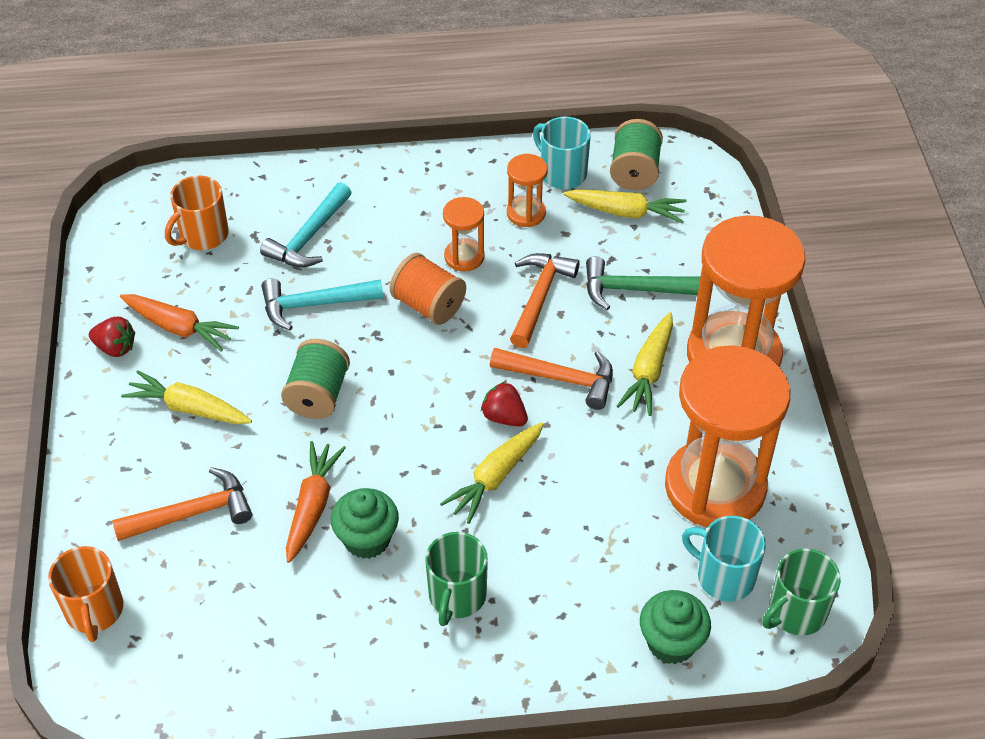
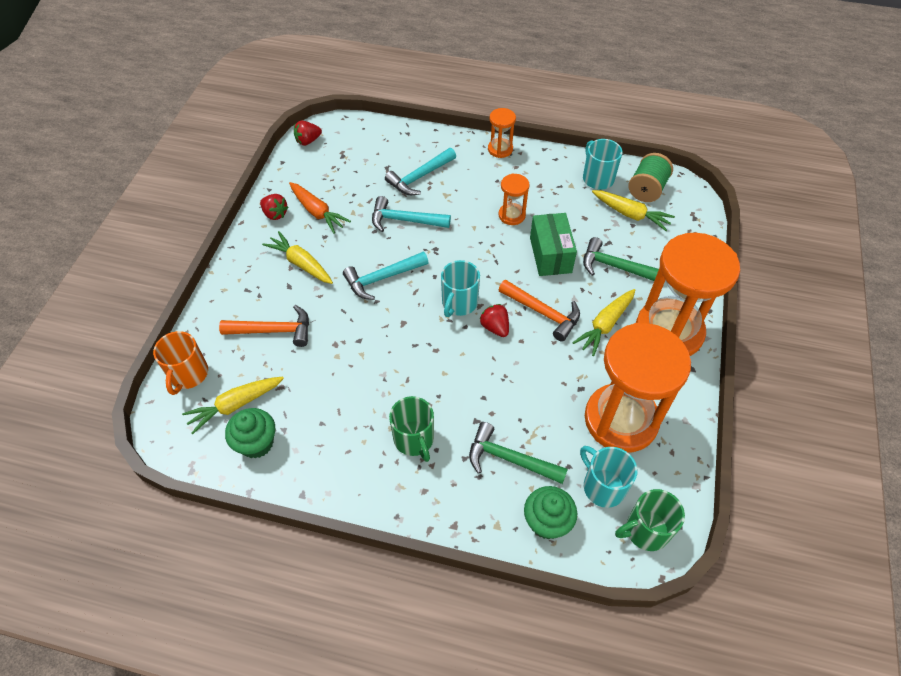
camera: 20 degrees right, 5 degrees up
orange mug [165,176,229,250] -> none
green spool [281,339,350,419] -> turquoise hammer [343,252,429,300]
orange carrot [286,441,346,563] -> none
green cupcake [331,488,399,559] -> green cupcake moved to [225,408,275,459]
orange spool [390,253,466,325] -> none
green mug [425,532,488,626] -> green mug turned 60 degrees counterclockwise [389,396,434,462]
yellow carrot [440,423,544,524] -> yellow carrot moved to [182,377,284,434]
orange hourglass [507,154,548,227] -> orange hourglass moved to [488,108,516,158]
orange hammer [510,253,580,348] -> green box [530,213,577,276]
none -> red strawberry [294,120,322,146]
none -> turquoise mug [441,260,480,317]
none -> green hammer [469,422,568,484]

